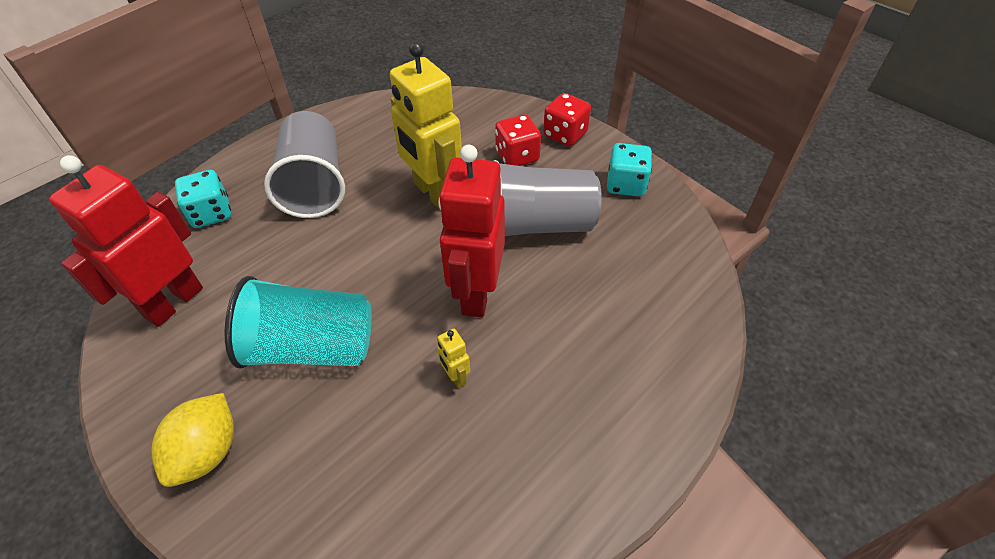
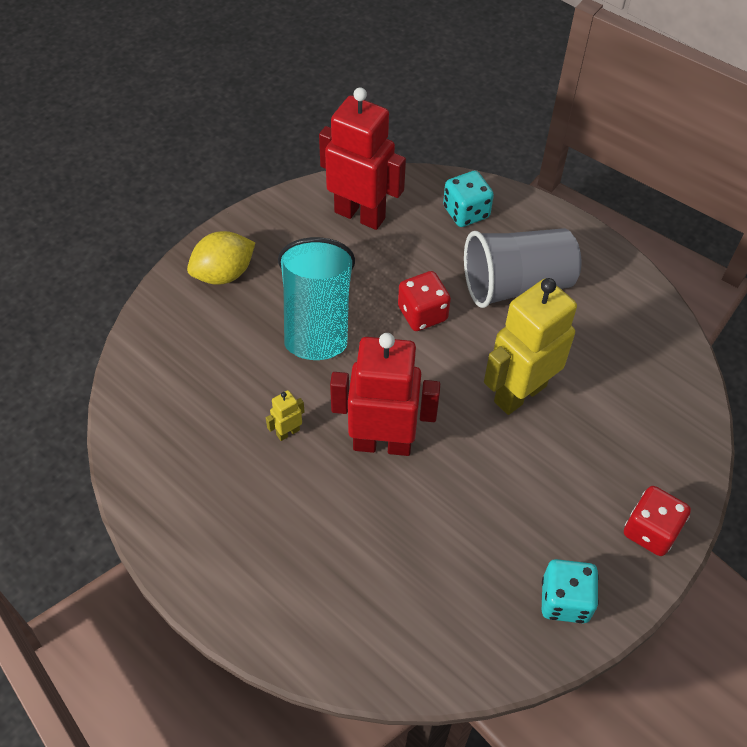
camera: 85 degrees right, 5 degrees up
yellow lemon [151,393,234,487] -> yellow lemon turned 45 degrees counterclockwise [187,231,255,285]
grey cup [494,160,602,236] -> none
red dice [495,115,541,166] -> red dice moved to [398,271,451,331]

